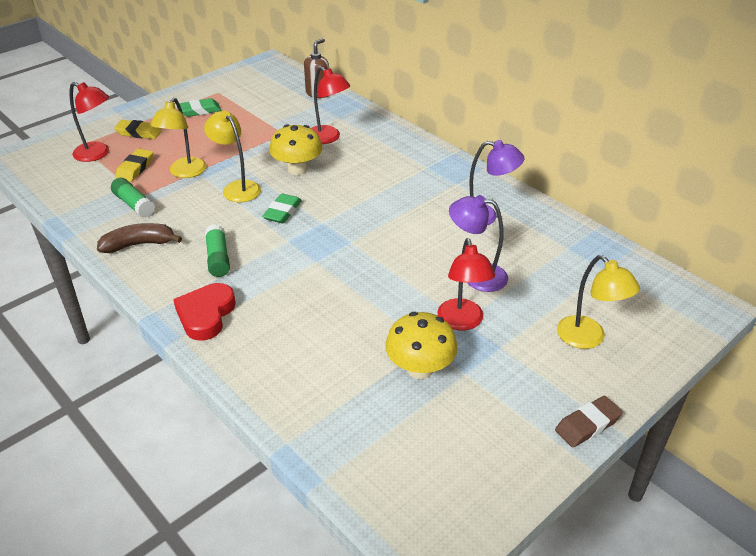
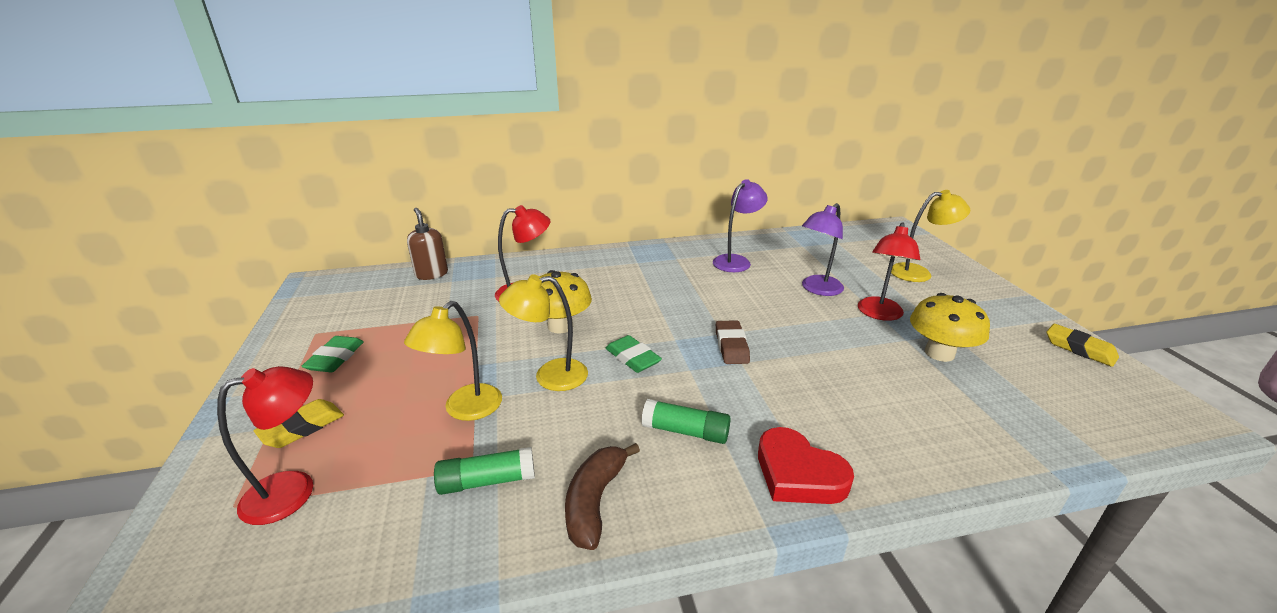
camera: 60 degrees left, 10 degrees down
yellow eraser [115,149,153,182] -> yellow eraser moved to [1047,324,1119,367]
yellow lamp [151,98,207,178] -> yellow lamp turned 75 degrees clockwise [404,301,502,421]
red lamp [437,238,495,330] -> red lamp turned 90 degrees clockwise [858,222,920,321]
brown eraser [555,396,623,447] -> brown eraser moved to [716,320,750,364]

